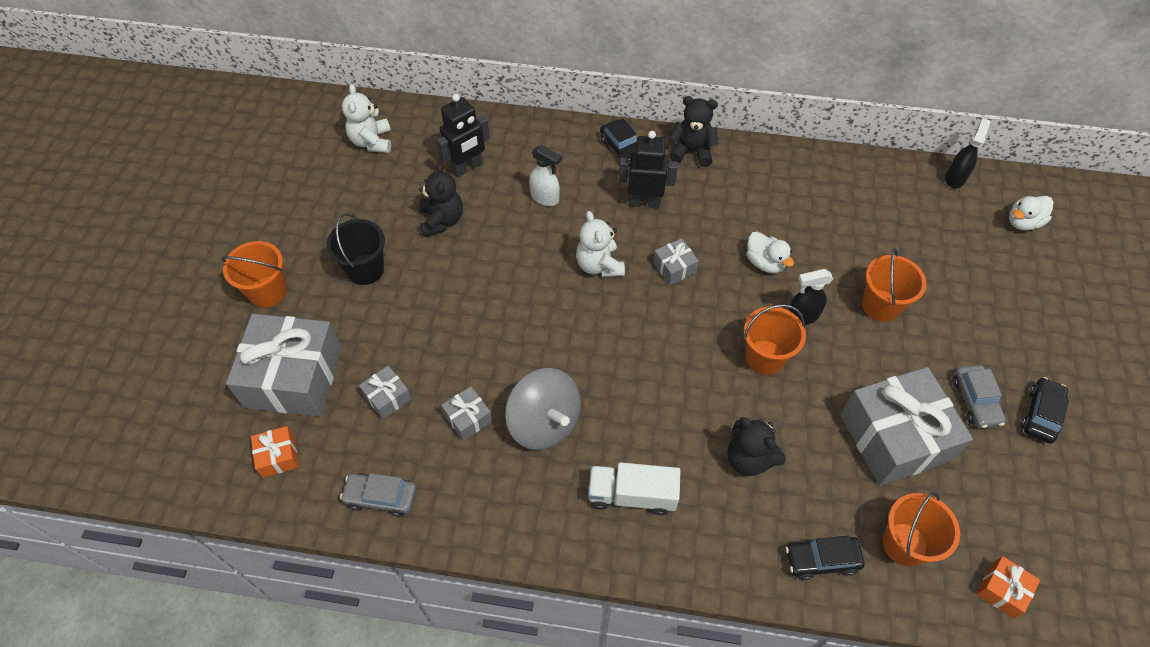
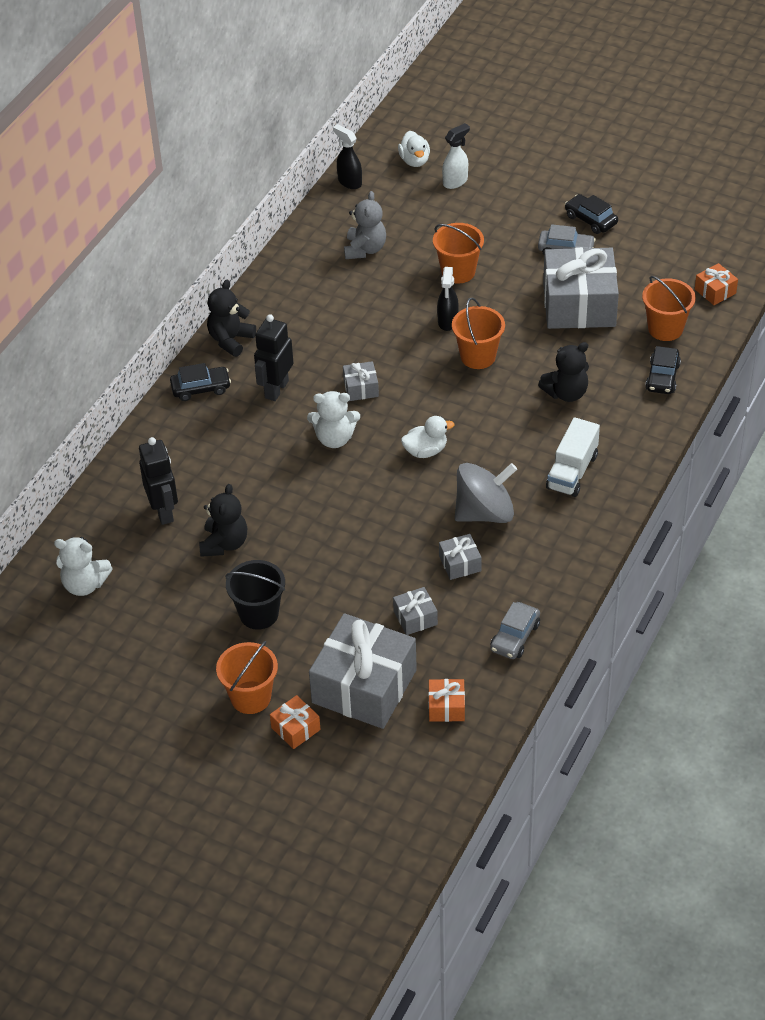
camera: 70 degrees left, 10 degrees down
black teddy bear [419,162,463,237] -> black teddy bear turned 90 degrees clockwise [199,484,247,557]
white spray bottle [529,145,562,206] -> white spray bottle moved to [442,123,470,189]
white duck [747,232,794,273] -> white duck moved to [401,416,455,458]
none -> orange gift [270,695,321,749]
none -> grey teddy bear [344,191,386,259]

